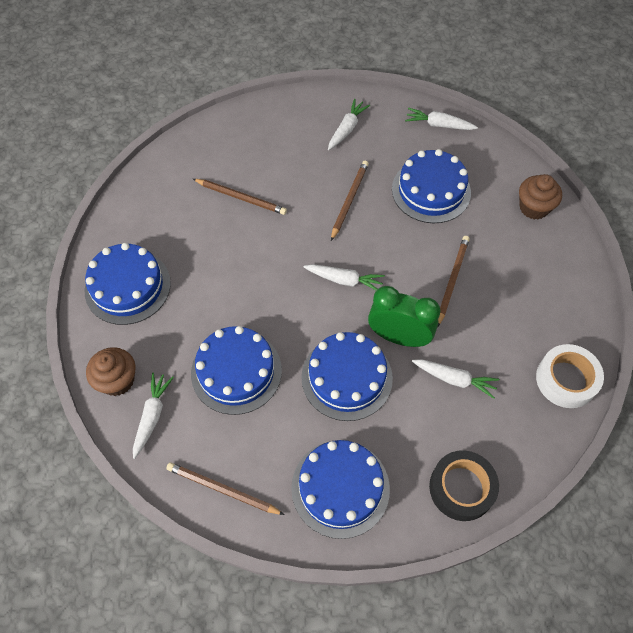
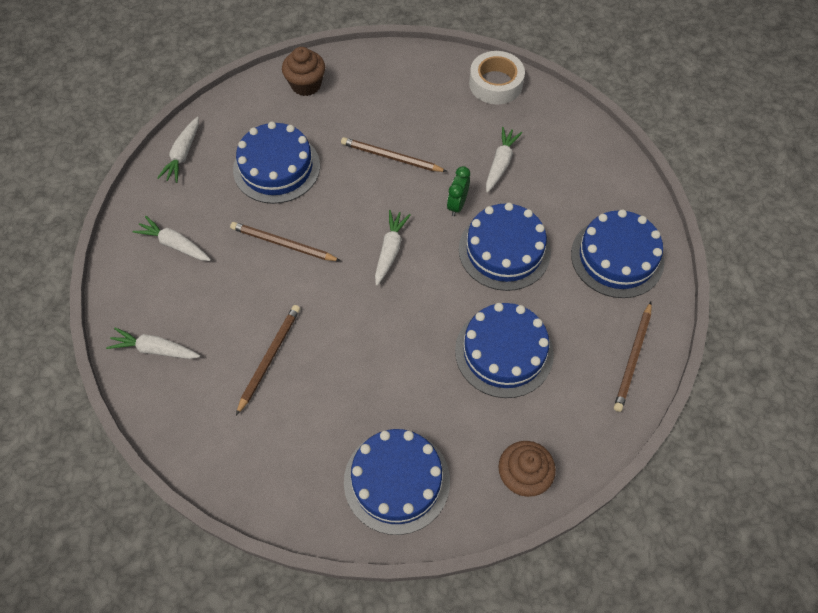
camera: 90 degrees left, 0 degrees up
white carrot [133,373,174,459] -> white carrot moved to [106,327,200,359]
green clock [368,286,440,347] -> green clock [447,166,470,216], size x0.57
black tape [429,450,499,521] -> none

